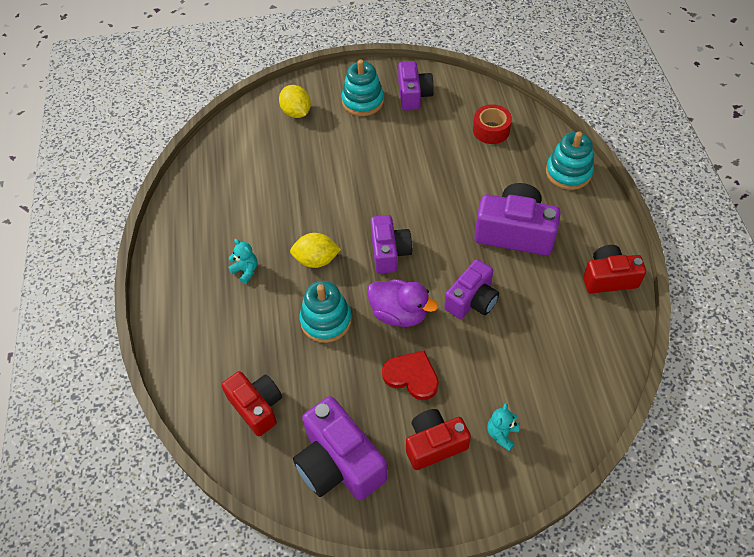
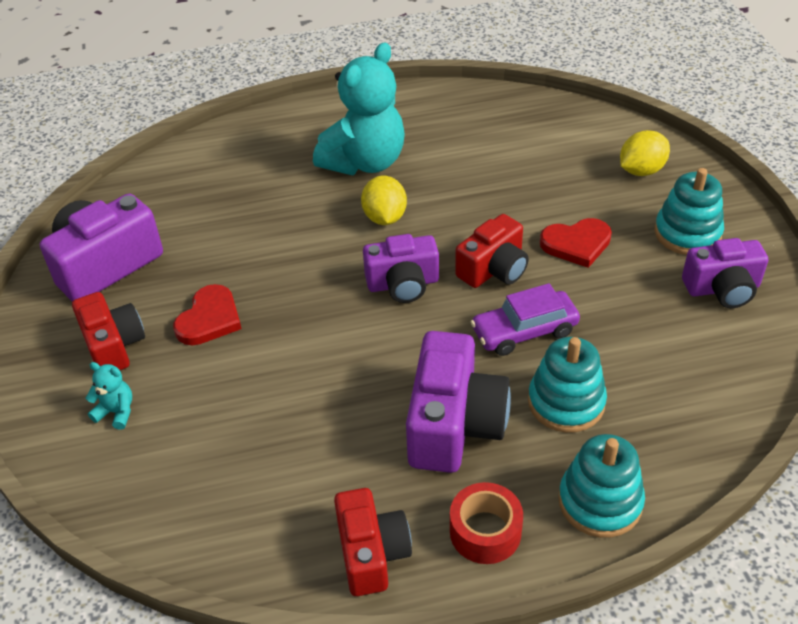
camera: 85 degrees right, 10 degrees down
red camera [221,371,282,436] -> red camera moved to [455,214,529,288]
turquoise teddy bear [228,239,257,284] -> turquoise teddy bear [313,42,405,175], size x2.47
turquoise stacking toy [299,281,352,343] -> turquoise stacking toy moved to [528,337,607,433]
purple duck [367,279,438,327] -> none
purple camera [444,259,499,319] -> none
red tape [473,104,512,144] -> red tape moved to [450,482,523,564]
none -> purple car [471,283,580,356]
none -> red heart [540,218,612,268]

